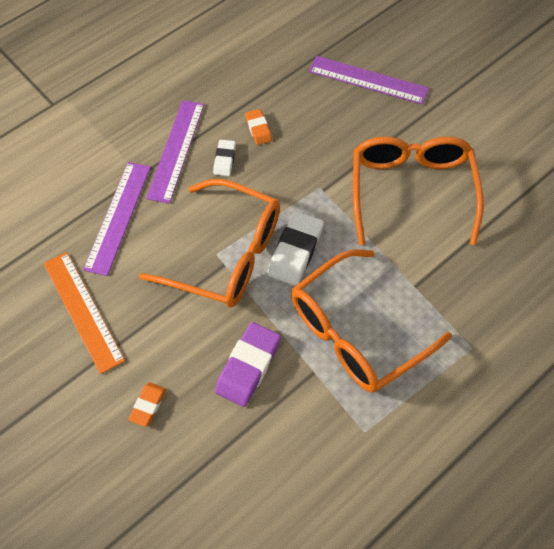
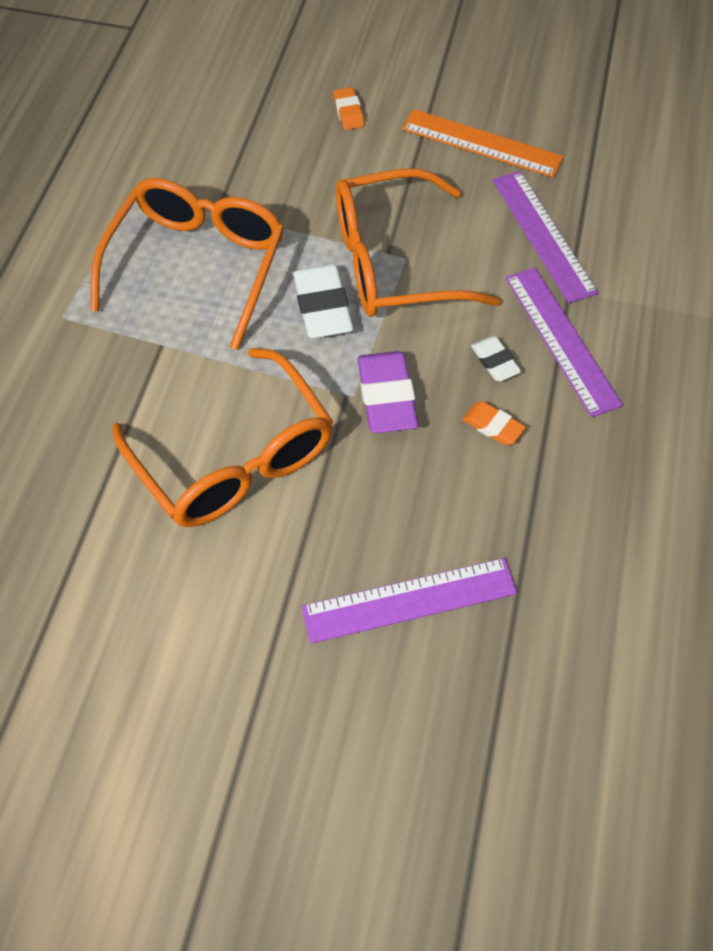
camera: 145 degrees right, 0 degrees up
purple eraser [215,322,281,407] -> purple eraser moved to [358,351,419,433]

